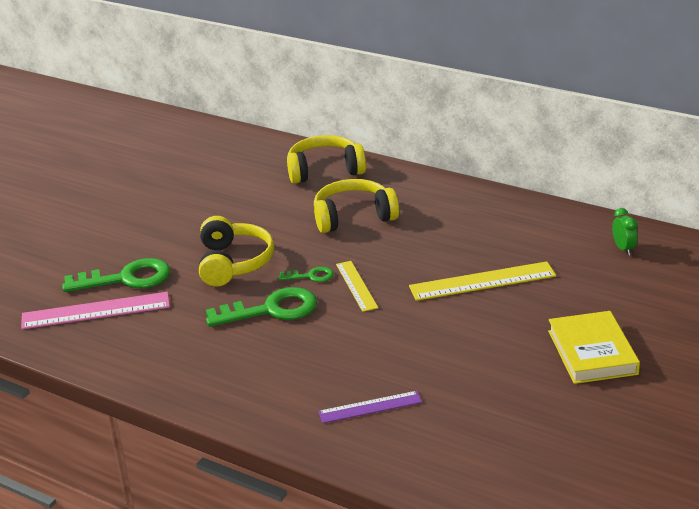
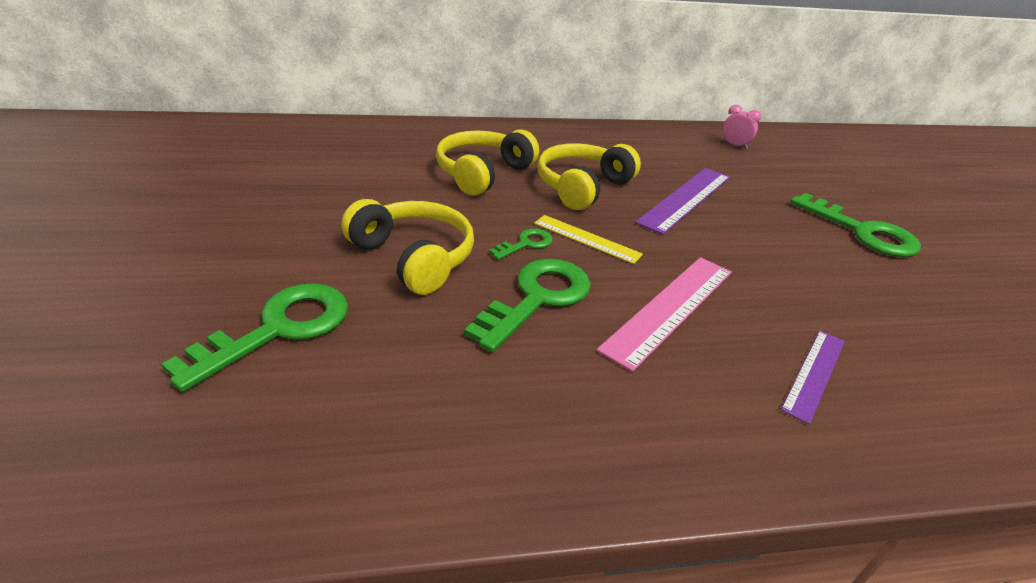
camera: 45 degrees left, 5 degrees up
pink ruler [21,292,170,329] -> pink ruler moved to [597,257,732,372]
yellow headphones [287,135,366,184] -> yellow headphones moved to [538,143,641,210]
yellow ruler [409,261,556,301] -> purple ruler [635,168,730,235]
yellow book [548,311,640,384] -> green key [790,193,921,257]
green clock [612,208,637,255] -> pink clock [722,105,761,149]

